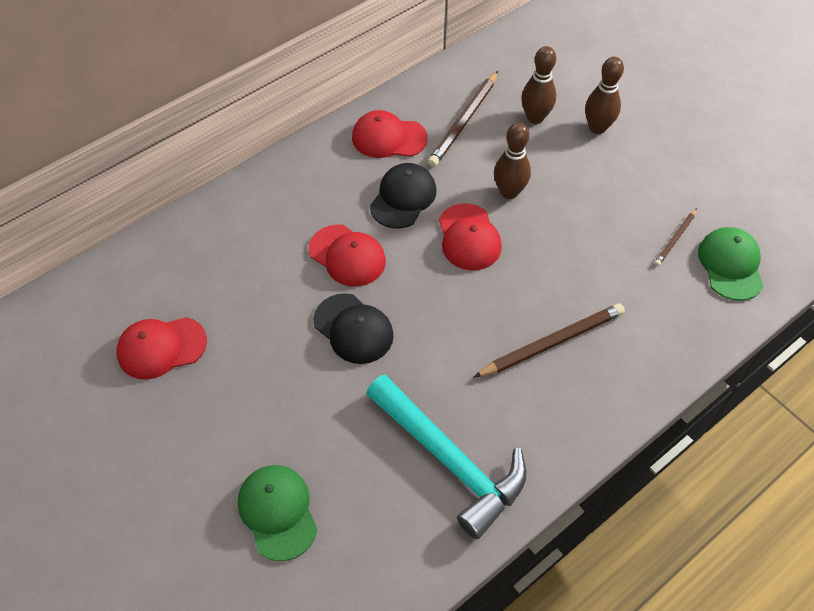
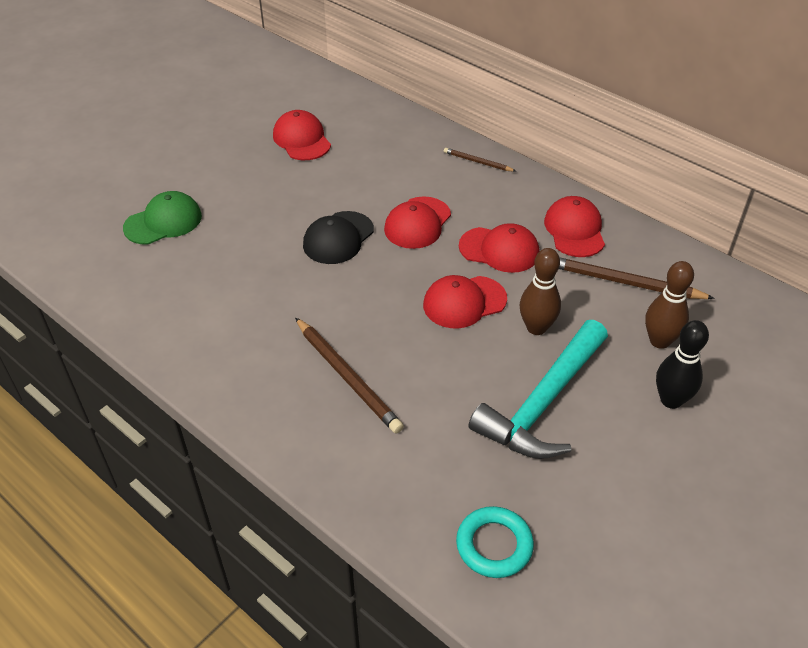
camera: 80 degrees right, 10 degrees down
turquoise hammer [366,374,526,539] -> turquoise hammer moved to [469,320,608,459]
black cap [370,163,436,229] -> red cap [459,223,539,273]
brown bowling pin [585,57,624,134] -> black bowling pin [656,320,709,409]
brown pencil [654,208,697,266] -> brown pencil moved to [444,148,516,171]
green cap [698,227,764,301] -> turquoise ring [456,506,534,578]

